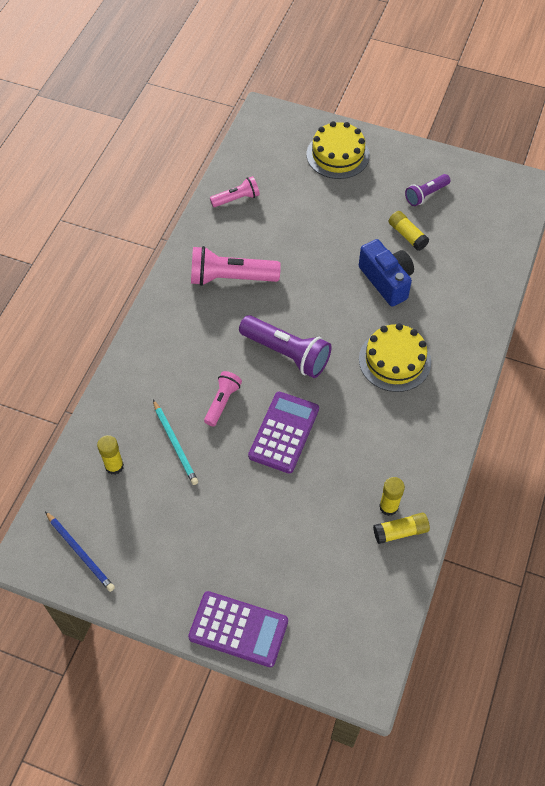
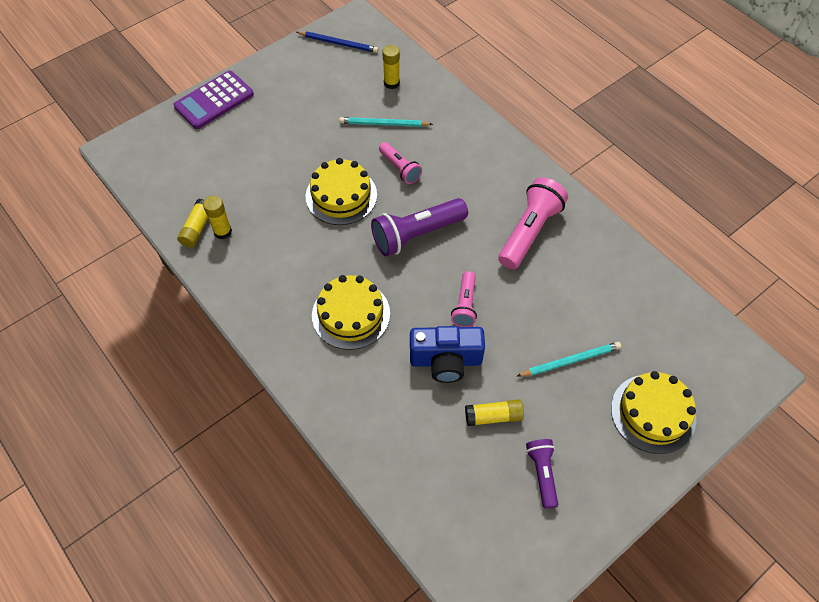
camera: 120 degrees right, 0 degrees up
blue pencil [45,511,115,592] -> blue pencil turned 150 degrees counterclockwise [297,31,379,53]
pink flashlight [210,176,260,207] -> pink flashlight moved to [451,271,477,327]
purple calculator [248,392,319,474] -> yellow cake [306,158,377,225]
none -> turquoise pencil [516,342,621,377]

